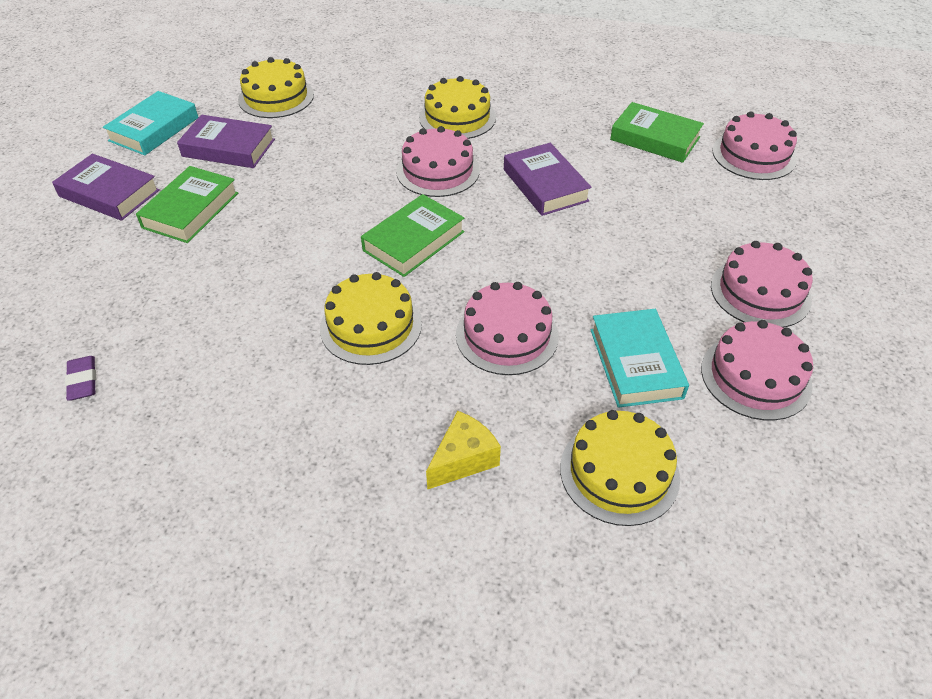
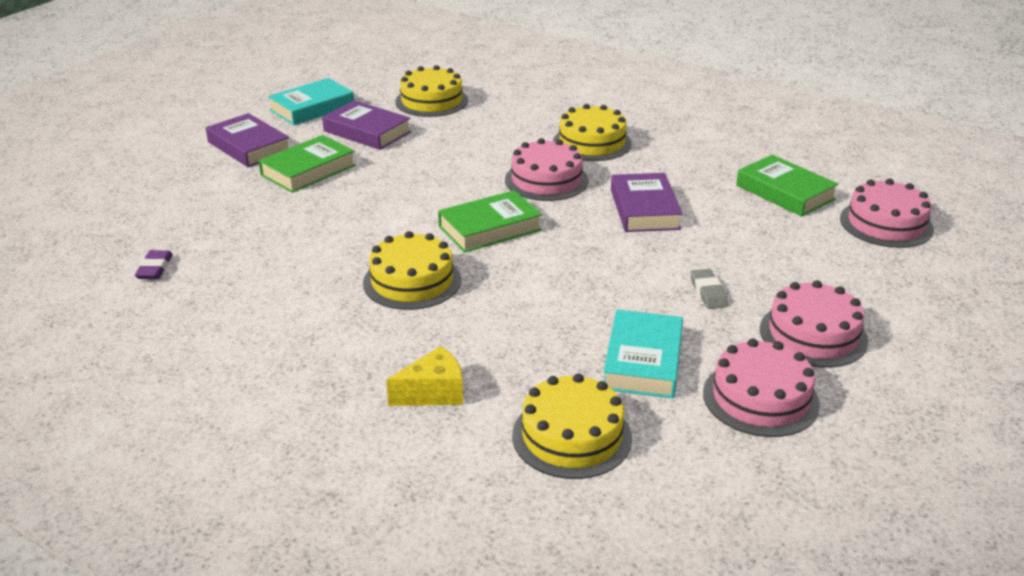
camera: 20 degrees right, 15 degrees down
pink cake [456,282,559,375] -> none
none -> grey eraser [690,269,728,309]

